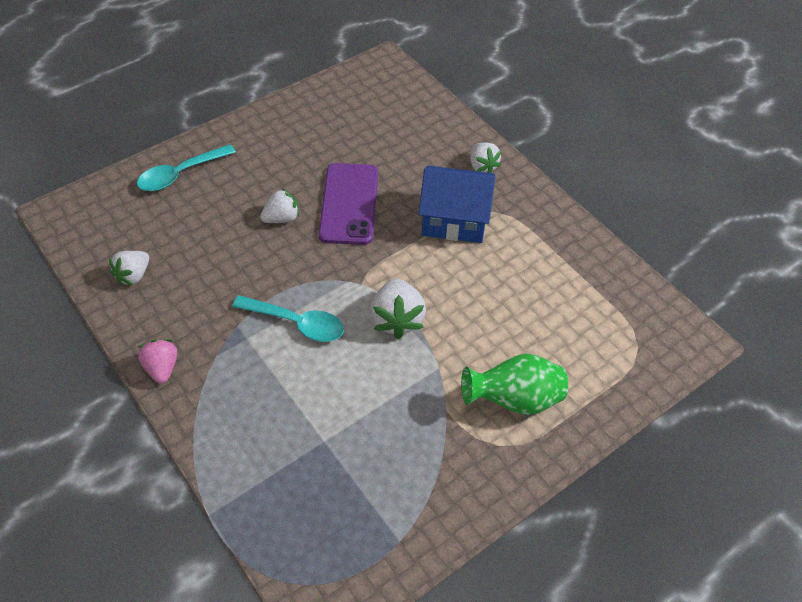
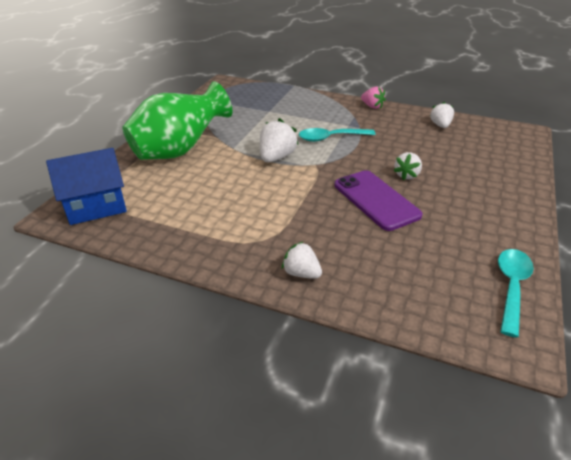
camera: 150 degrees right, 15 degrees down
turquoise spoon [137,144,236,191] -> turquoise spoon moved to [498,249,534,338]
white strawberry [370,279,426,339] -> white strawberry turned 60 degrees clockwise [260,118,298,162]
blue house [419,166,495,243] -> blue house moved to [46,148,127,225]
green vase [461,354,568,415] -> green vase [122,81,233,160], size x1.59

